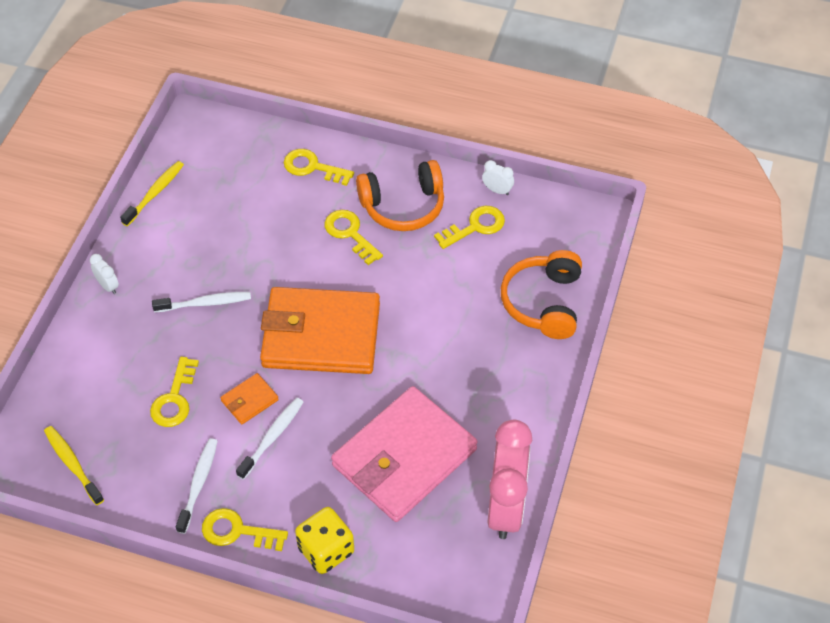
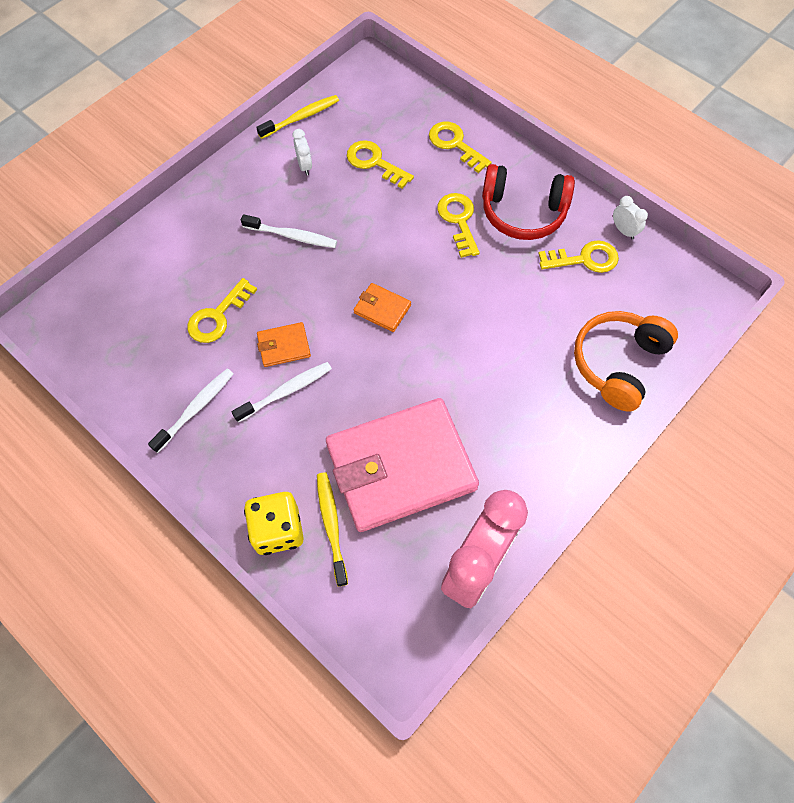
camera: 25 degrees right, 10 degrees up
yellow toothbrush [44,426,104,505] -> yellow toothbrush moved to [317,472,348,587]
white clock [90,254,119,294] -> white clock moved to [292,129,312,175]
yellow key [202,508,288,551] -> yellow key moved to [347,140,414,189]
orange wallet [260,287,380,374] -> orange wallet [354,283,411,332], size x0.41
orange headphones [356,160,444,231] -> red headphones [482,164,575,240]

